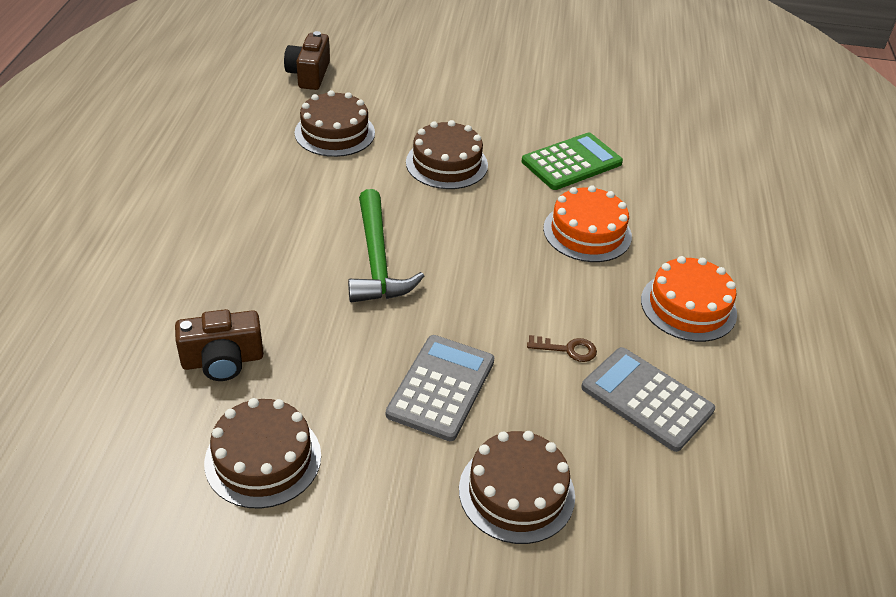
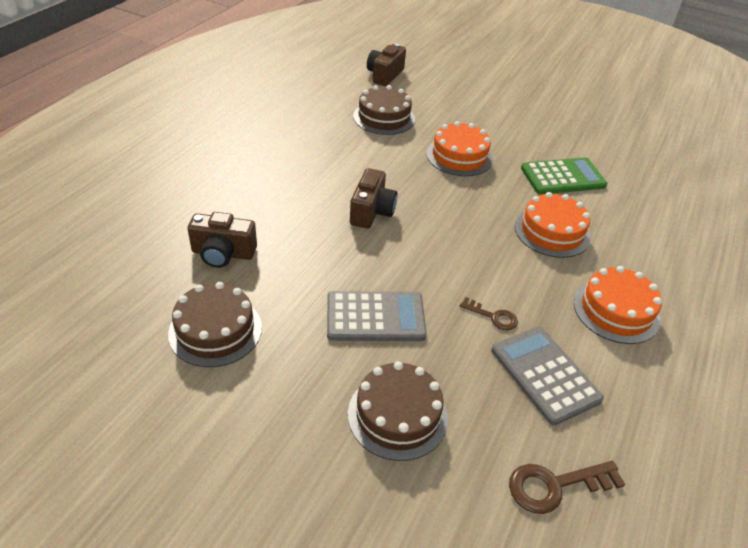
camera: 20 degrees right, 0 degrees up
green hammer [348,189,424,303] -> brown camera [350,168,397,228]
grey calculator [386,335,494,441] -> grey calculator turned 45 degrees clockwise [327,291,427,341]
brown cake [406,120,488,189] -> orange cake [427,121,493,176]
none -> brown key [509,461,625,514]

